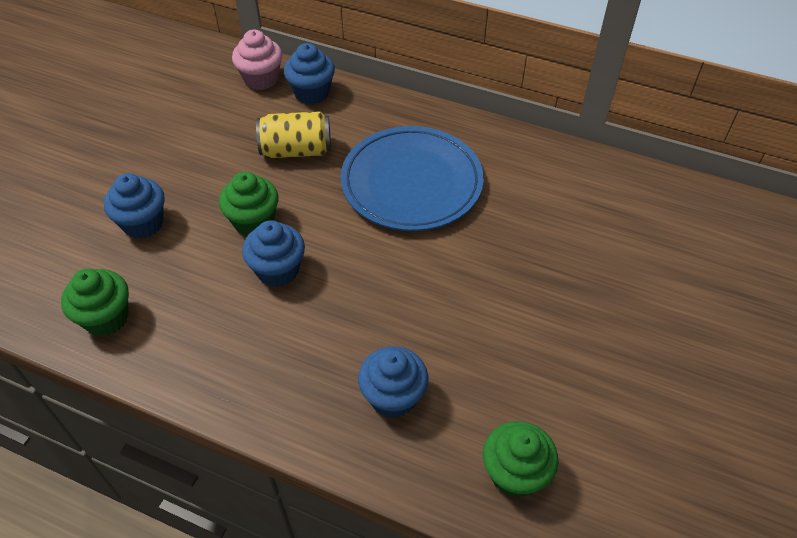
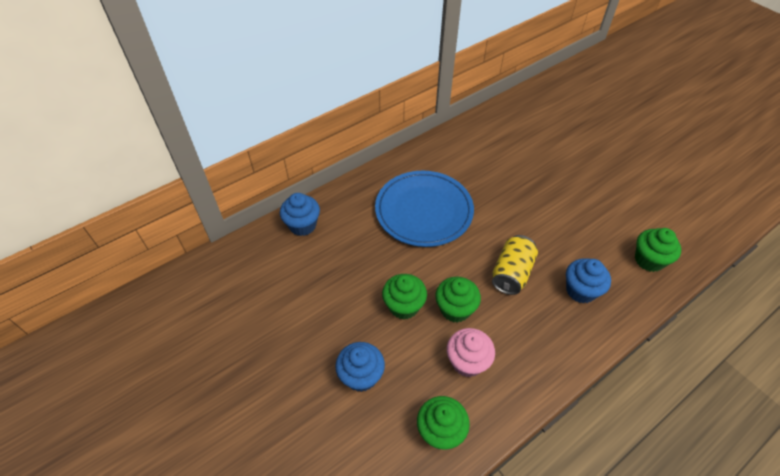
camera: 60 degrees left, 0 degrees up
pink cupcake [232,30,283,90] -> pink cupcake moved to [447,328,495,377]
blue cupcake [242,220,305,287] -> green cupcake [435,276,481,323]
yellow can [256,112,331,158] -> yellow can moved to [492,235,538,295]

